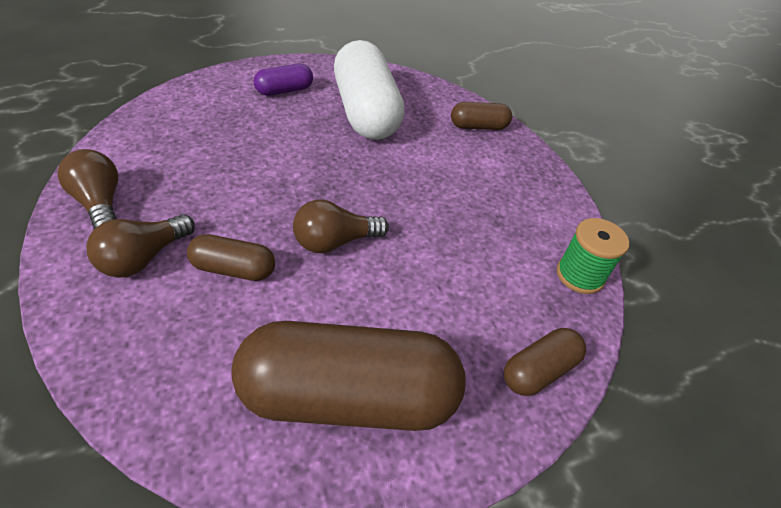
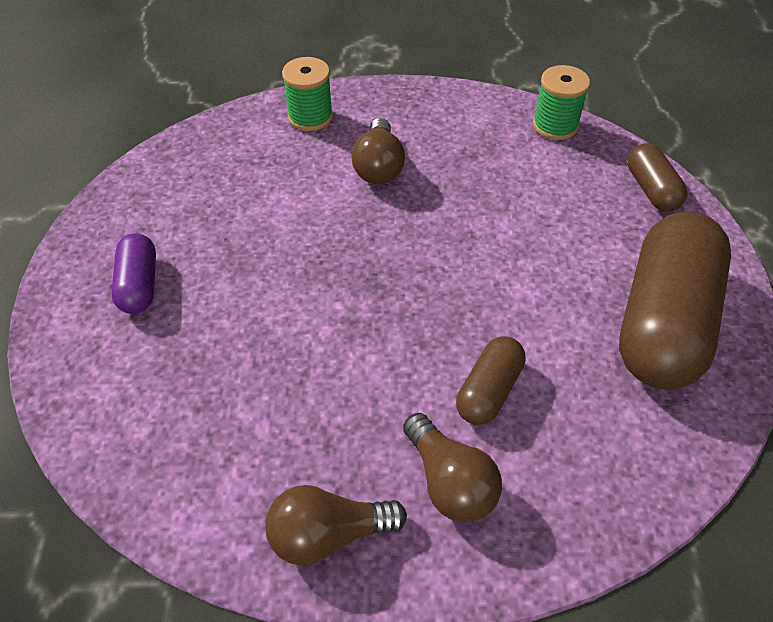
camera: 65 degrees left, 5 degrees up
brown light bulb [293,199,389,253] -> brown light bulb moved to [352,118,405,184]
white capsule [334,40,405,140] -> none
brown capsule [451,102,512,130] -> green spool [282,57,333,131]

